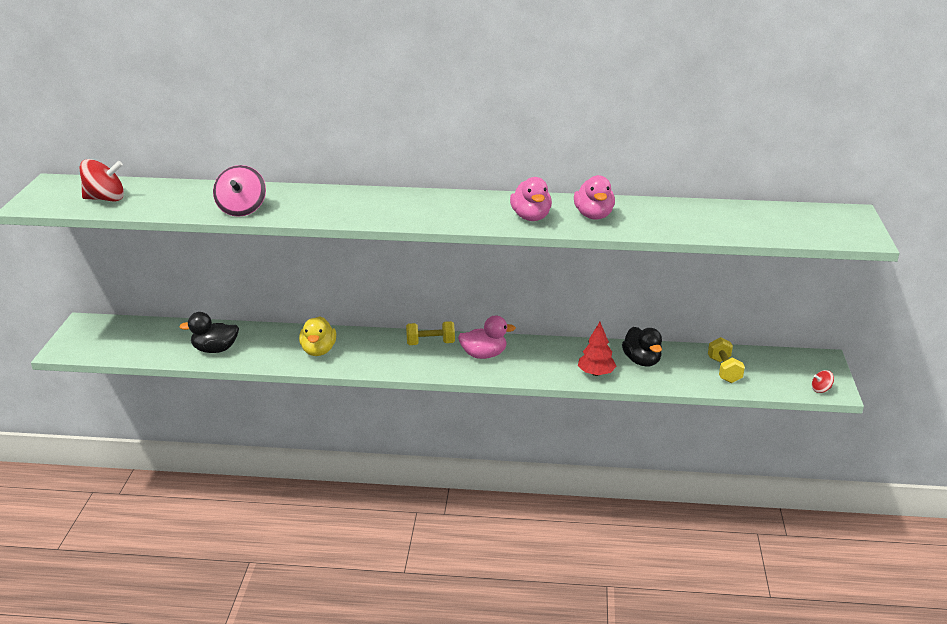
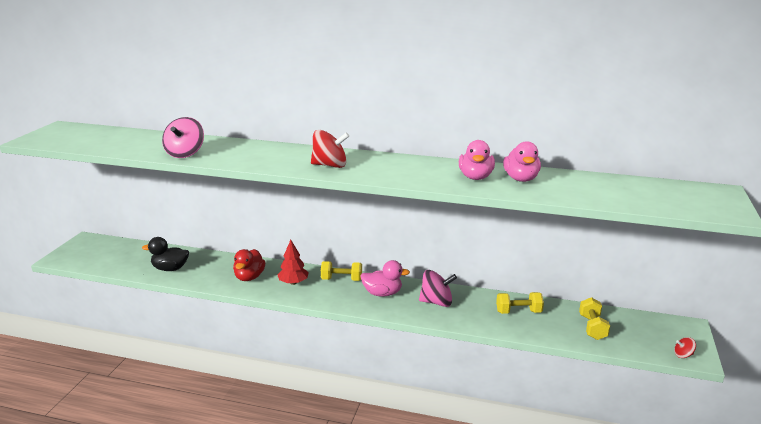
camera: 10 degrees right, 5 degrees down
red spinning top [79,159,124,201] -> red spinning top moved to [311,130,349,168]
yellow duck [299,316,336,356] -> red duck [233,249,265,281]
pink duck [510,177,552,221] -> pink duck moved to [503,141,541,182]
red tree [578,322,617,376] -> red tree moved to [278,240,309,285]
black duck [622,327,662,367] -> yellow dumbbell [496,292,544,314]
none -> pink spinning top [419,270,457,307]

